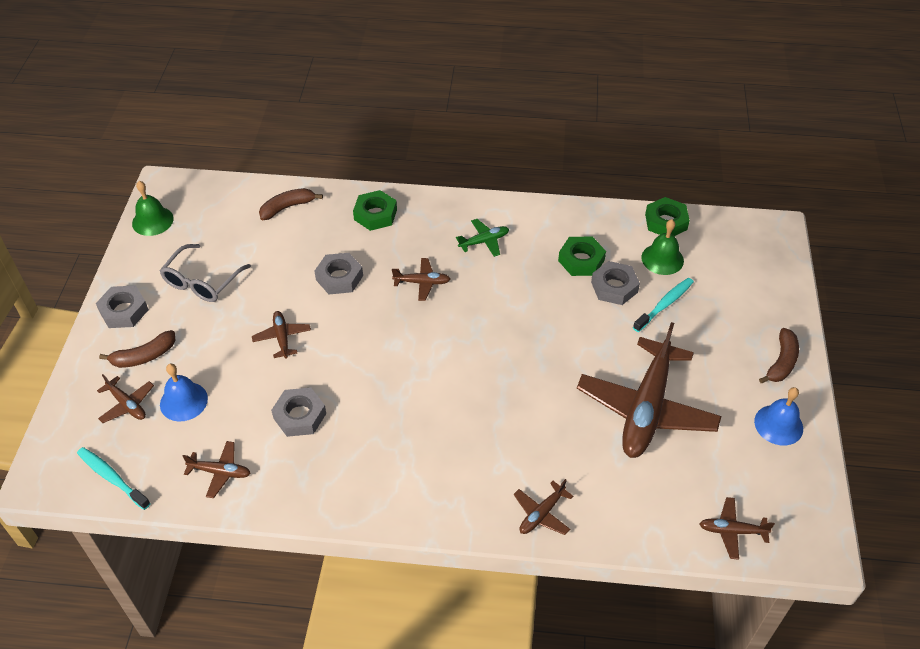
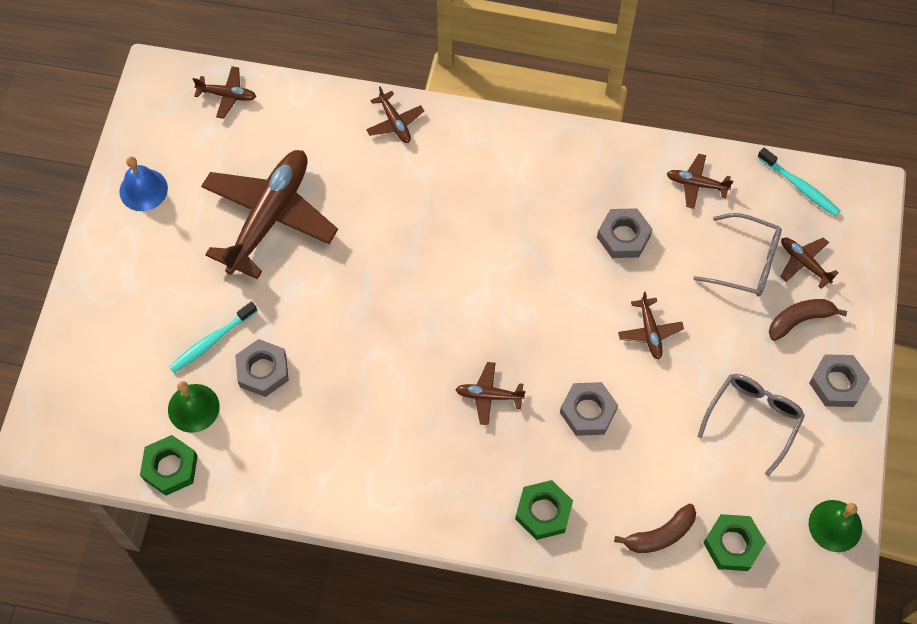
camera: 175 degrees left, 15 degrees up
blue bell [160,364,208,421] -> grey glasses [693,213,782,297]
green plane [456,219,509,257] -> none
brown plane [513,479,574,535] -> brown plane turned 105 degrees clockwise [366,87,424,143]
green nut [558,237,606,276] -> green nut moved to [703,514,766,571]
brown banana [759,328,799,383] -> none

